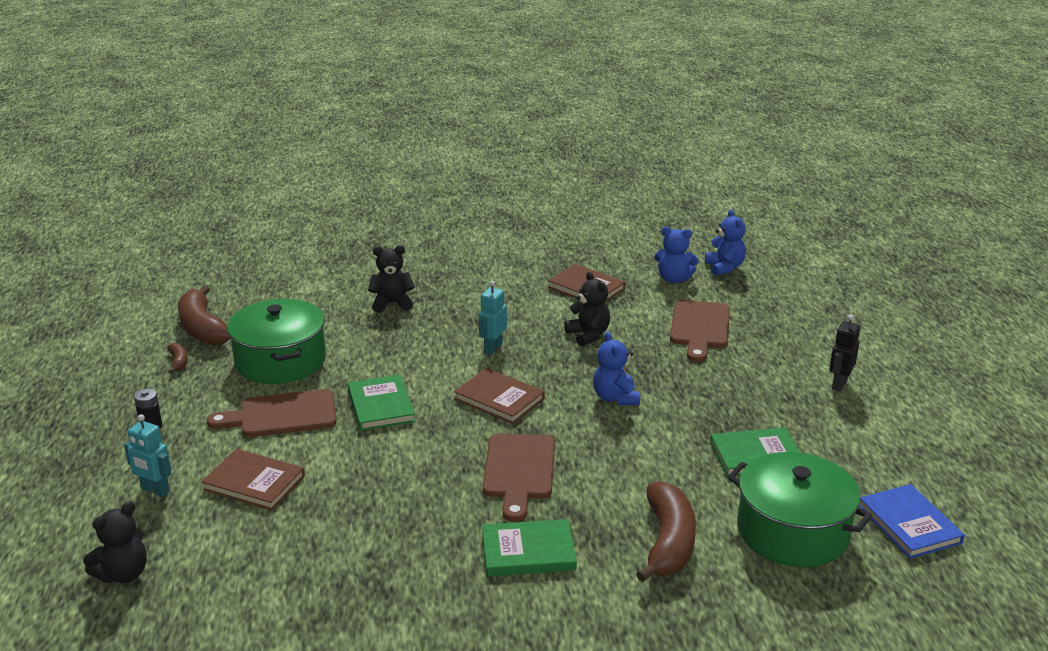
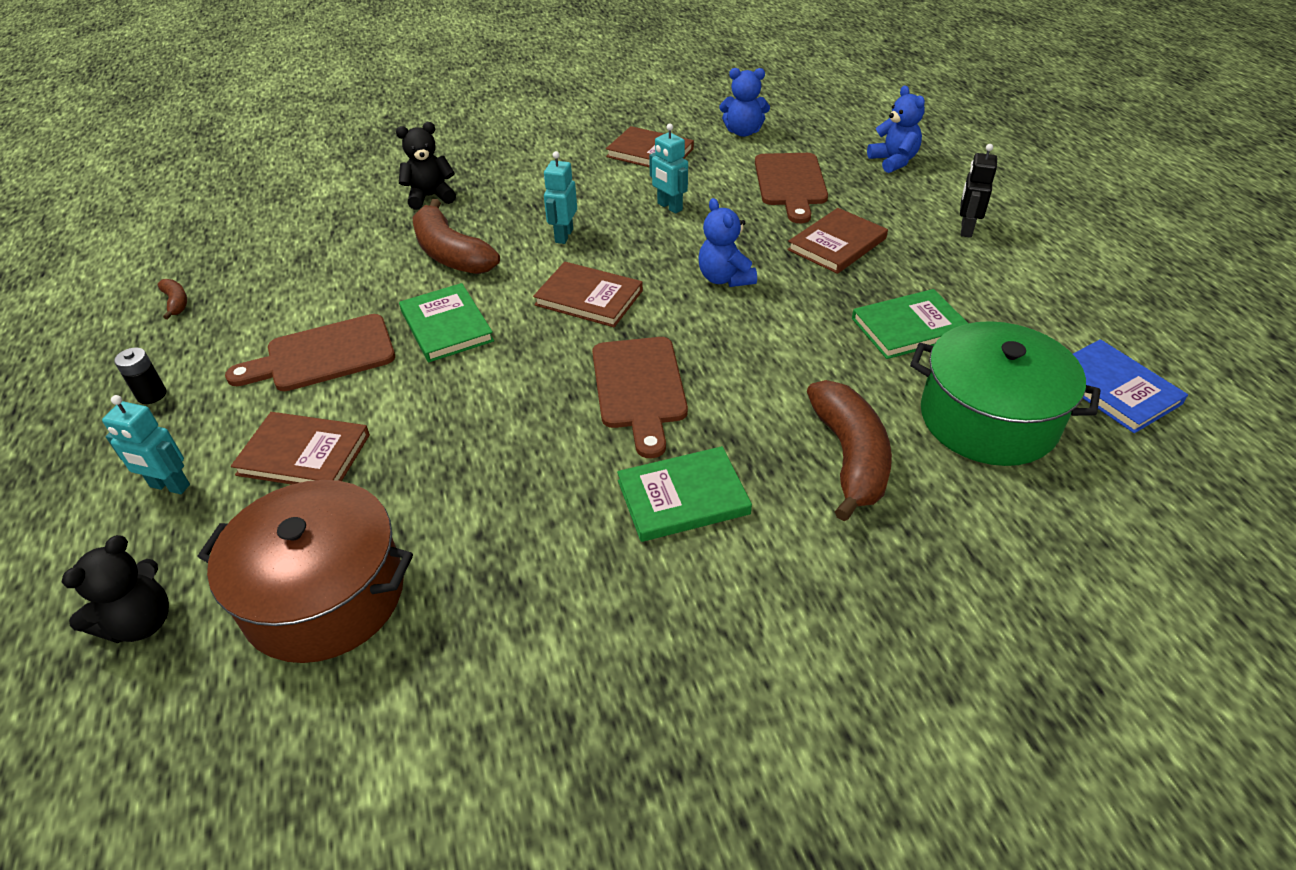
camera: 10 degrees left, 15 degrees up
brown banana [178,285,231,345] -> brown banana moved to [412,199,500,274]
green pot [227,299,326,384] -> none
black teddy bear [564,272,610,347] -> turquoise robot [649,123,688,214]
blue teddy bear [705,210,746,276] -> blue teddy bear moved to [867,85,925,173]
none -> brown pot [198,480,413,663]
none -> brown book [787,208,888,274]

